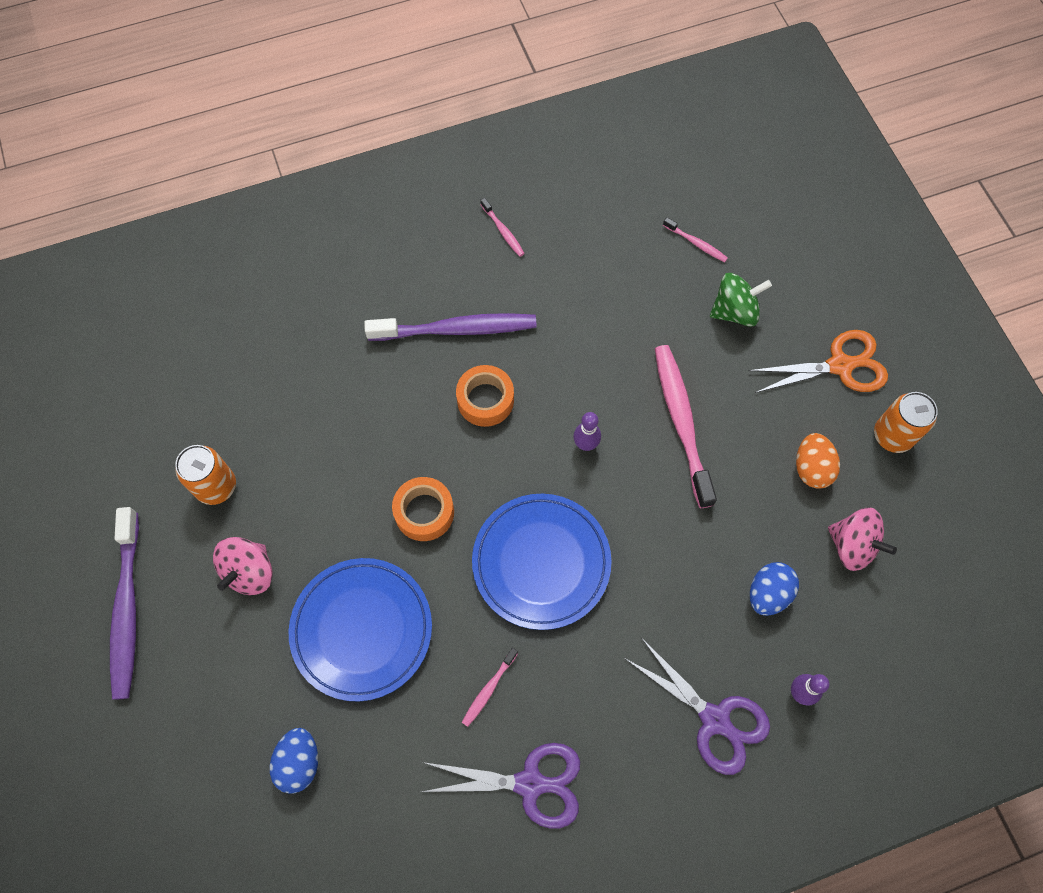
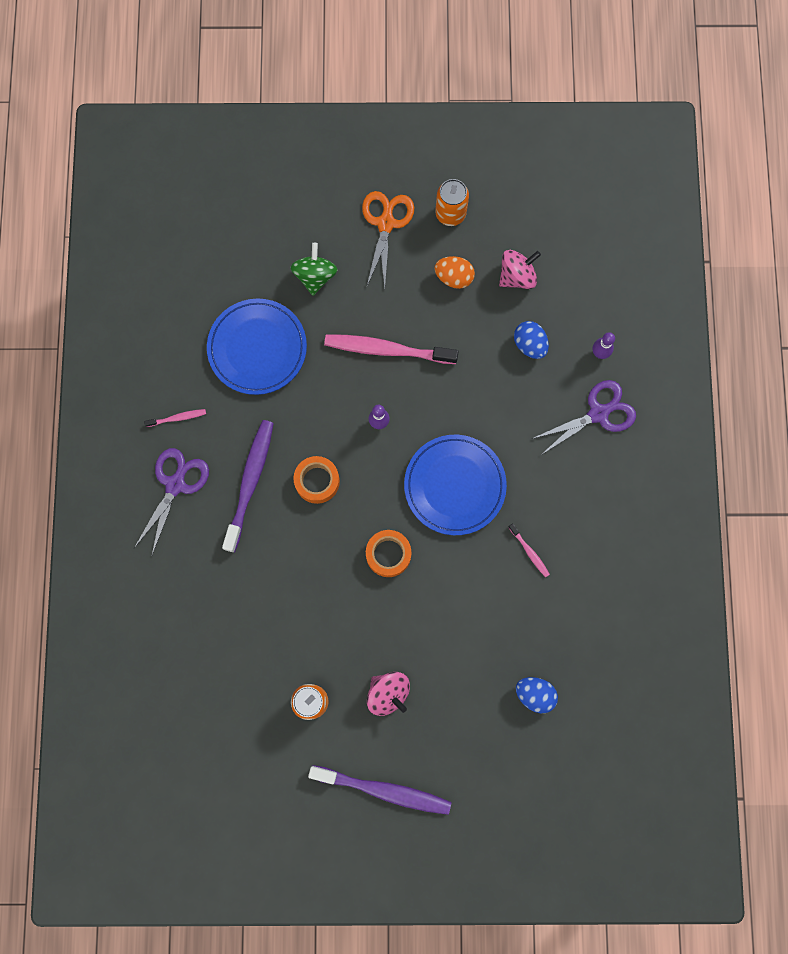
camera: 70 degrees left, 10 degrees up
blue plate [289,558,432,701] -> blue plate moved to [207,299,307,395]
purple scissors [422,743,580,829] -> purple scissors moved to [134,448,209,555]
pink toothbrush [663,217,728,262] -> none

